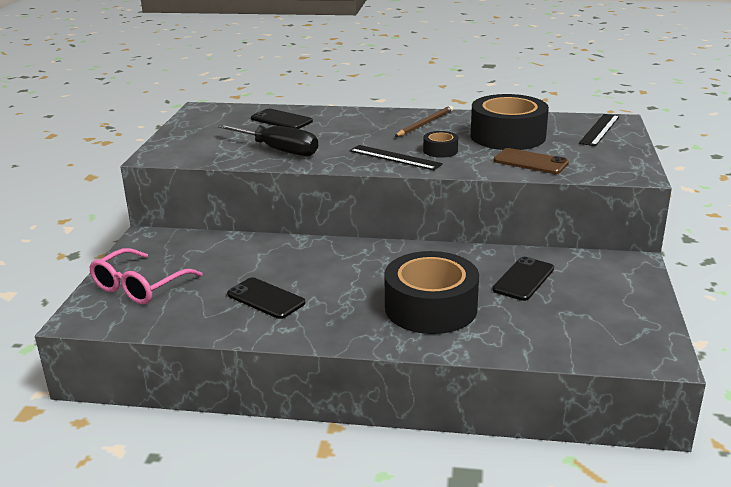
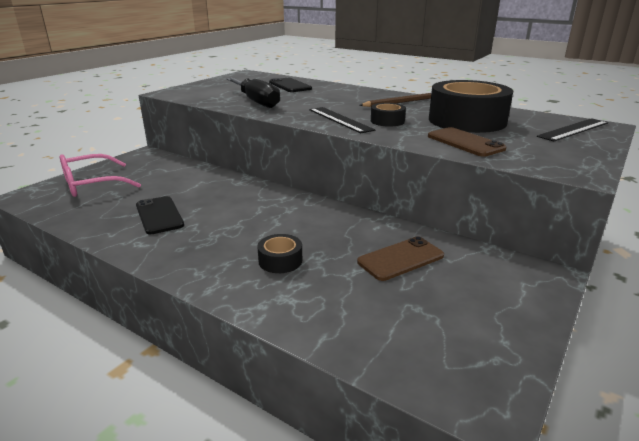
camera: 25 degrees right, 0 degrees up
black tape [384,251,479,334] -> black tape [257,234,302,273], size x0.45
black phone [492,257,554,301] -> brown phone [357,236,444,281]

